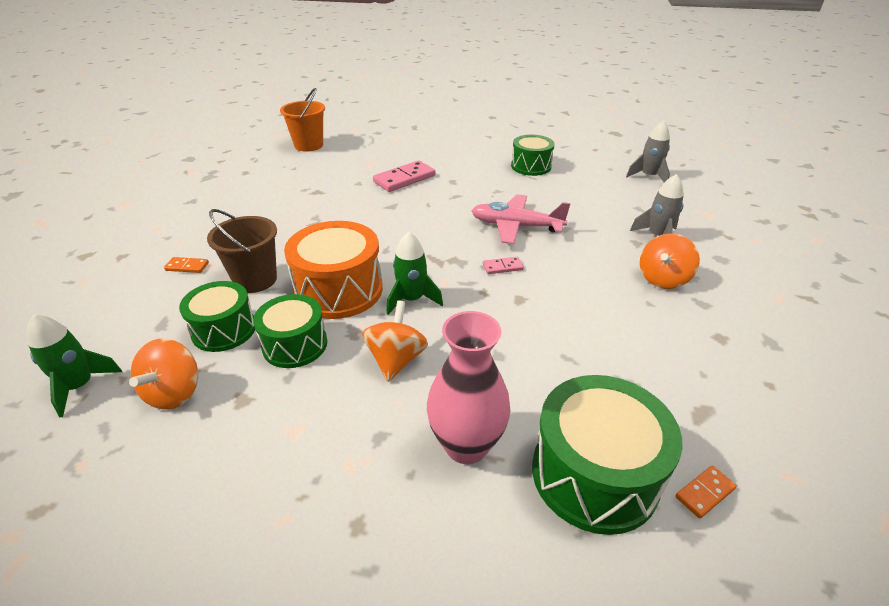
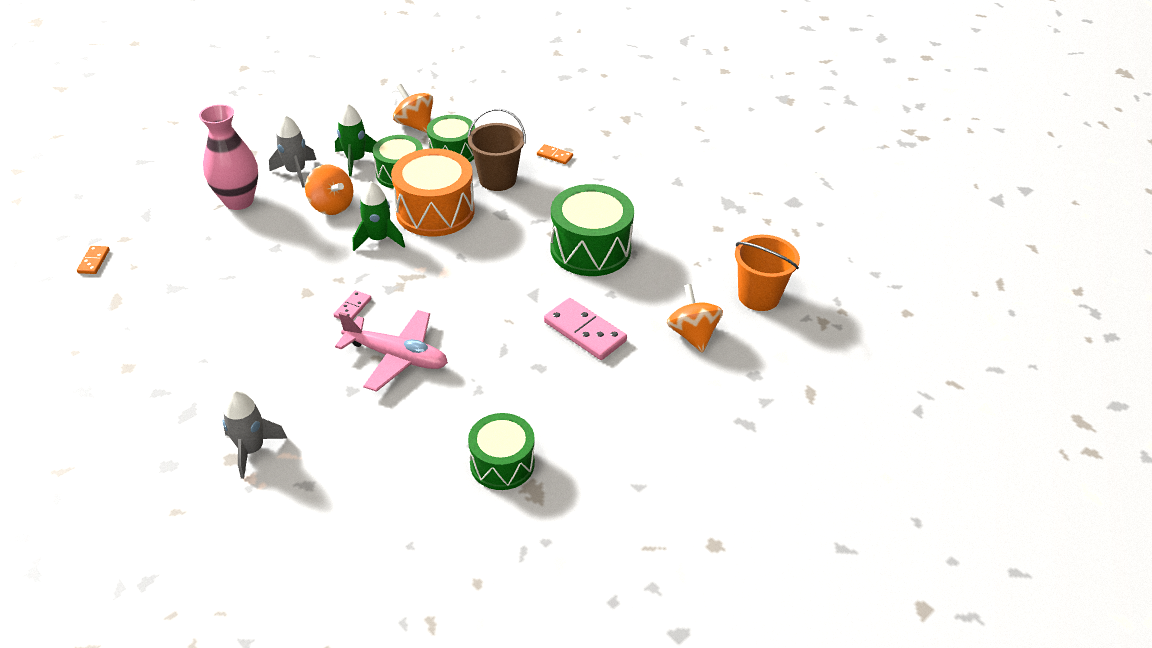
camera: 125 degrees right, 5 degrees up
green rocket [27,314,122,417] -> green rocket moved to [335,103,377,176]
orange domino [164,257,209,273] -> orange domino turned 75 degrees clockwise [537,144,573,164]
pink domino [373,161,436,192] -> pink domino turned 45 degrees counterclockwise [544,298,627,360]
pink plane [471,194,571,244] -> pink plane turned 60 degrees clockwise [335,310,448,392]
green drum [532,375,683,535] -> green drum moved to [550,184,634,276]
grey rocket [626,120,670,183] -> grey rocket moved to [269,115,316,188]
orange spinning top [640,234,700,289] -> orange spinning top moved to [667,284,723,353]

